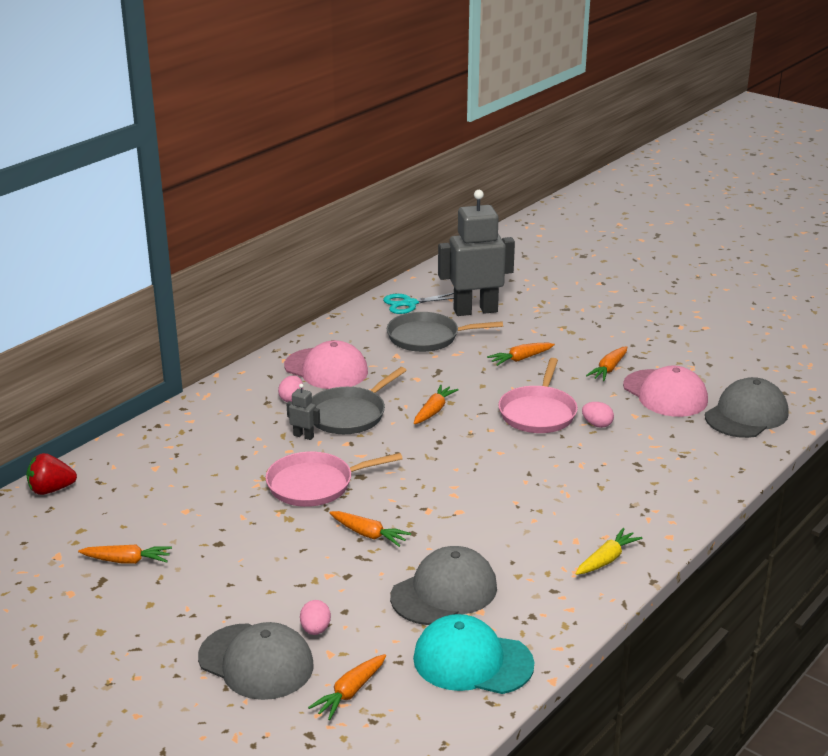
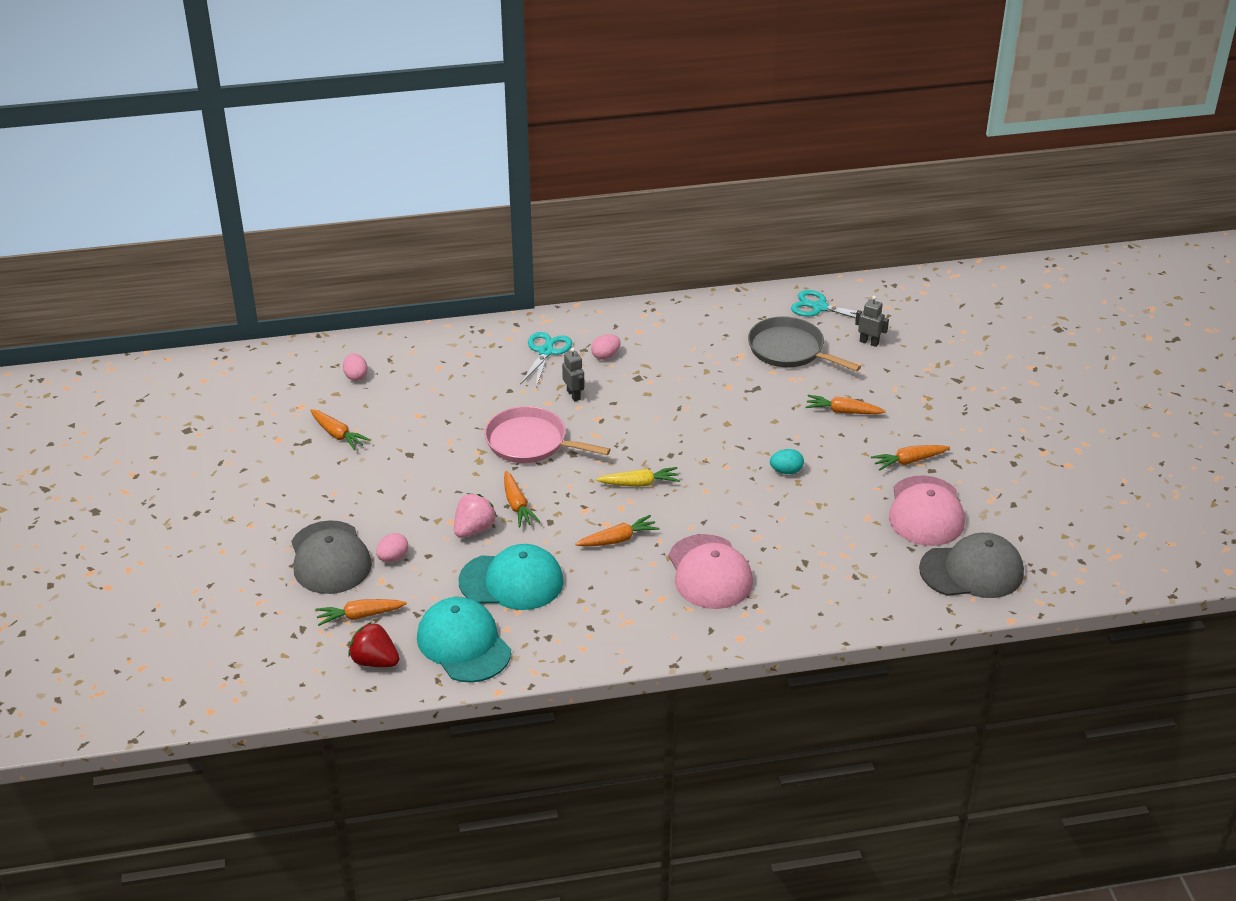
camera: 40 degrees right, 10 degrees up
red strawberry [26,453,77,495] -> red strawberry moved to [348,622,399,667]
pink cap [284,340,368,389] -> pink cap moved to [669,534,753,609]
grey pan [311,367,407,434] -> none
grey cap [390,546,497,625] -> turquoise cap [459,544,564,610]
orange carrot [414,384,459,424] -> orange carrot moved to [576,515,659,547]
grey robot [438,190,515,316] -> grey robot [855,296,889,347], size x0.40
pink pan [498,358,578,433] -> turquoise egg [770,449,804,474]
yellow carrot [575,528,643,575] -> yellow carrot moved to [596,467,680,487]
pink egg [582,402,614,428] -> pink egg moved to [343,353,368,381]
none -> pink strawberry [454,493,497,538]
none -> turquoise scissors [520,332,572,388]

